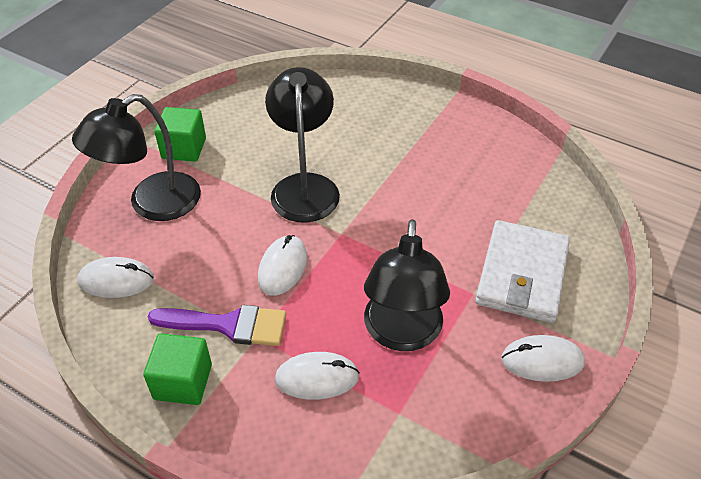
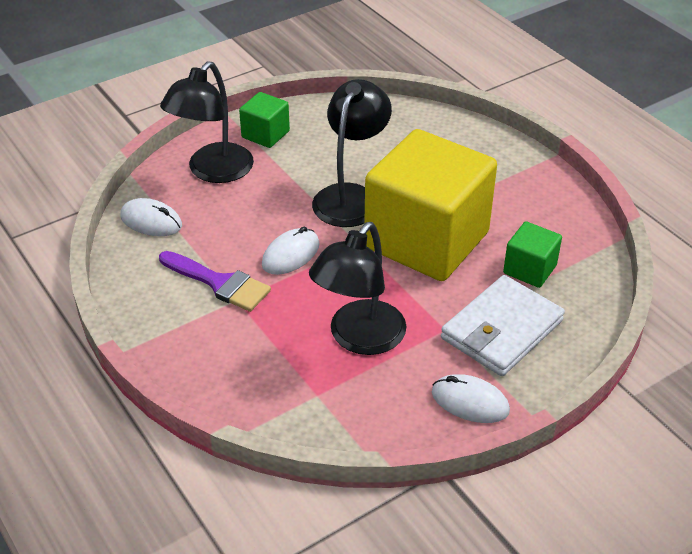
camera: 25 degrees right, 5 degrees down
black lamp [72,94,201,221] -> black lamp turned 45 degrees counterclockwise [160,61,254,183]
green cube [143,333,212,405] -> green cube moved to [503,221,562,288]
white mouse [275,352,360,400] -> none
none -> yellow cube [364,129,497,281]

